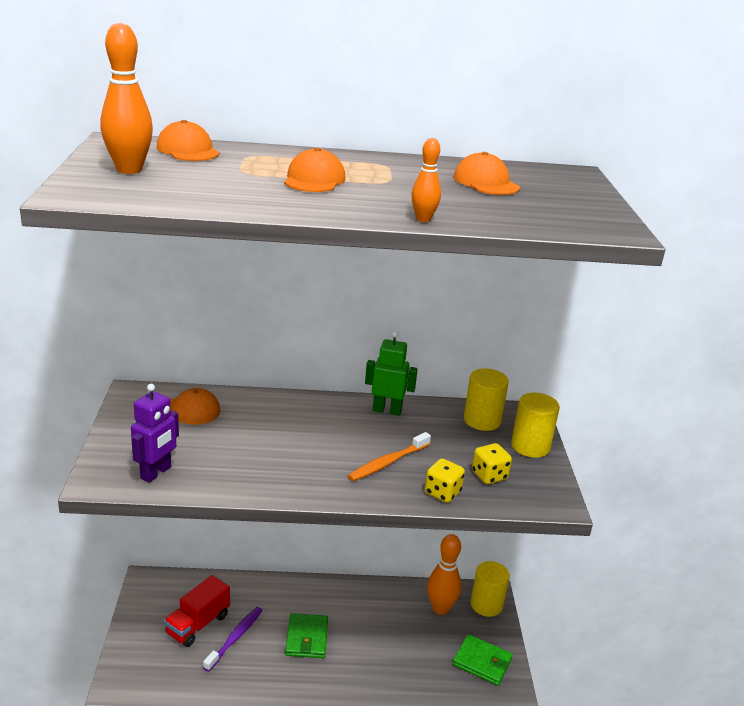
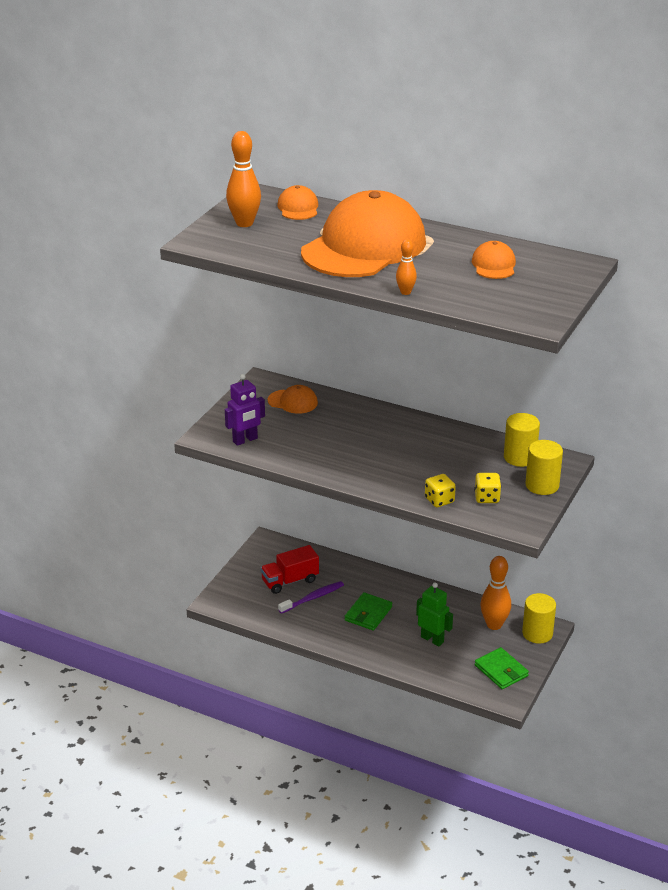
camera: 30 degrees right, 5 degrees up
orange cap [284,148,345,192] -> orange cap [301,190,426,277], size x2.43
orange toothbrush [348,432,431,481] -> none
green robot [365,331,418,416] -> green robot moved to [416,582,453,646]

